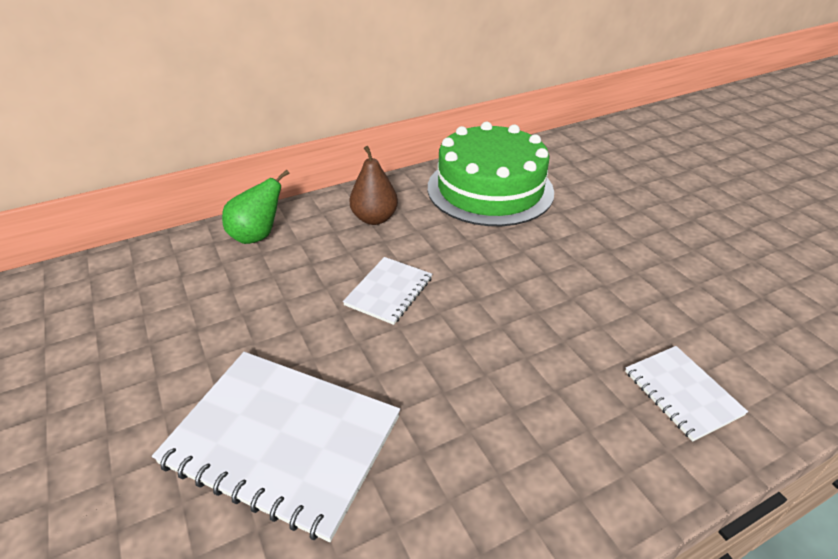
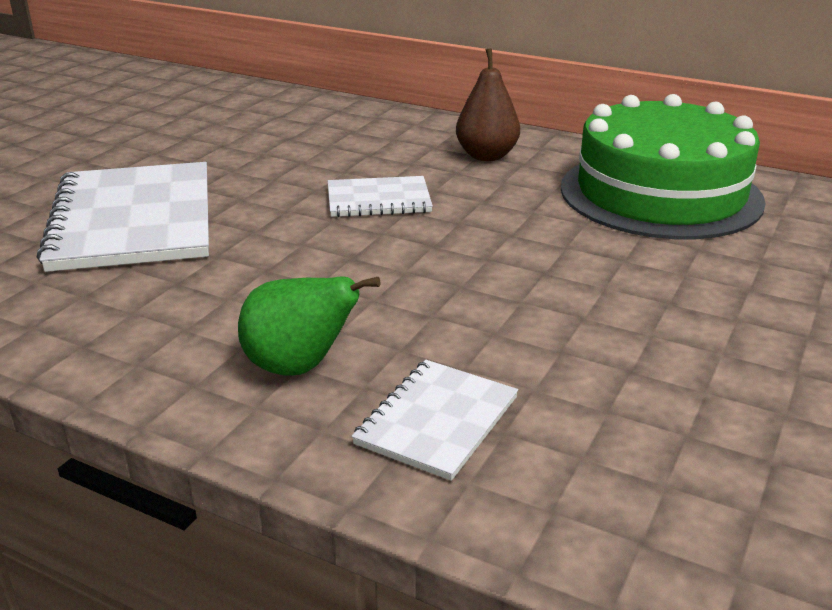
camera: 55 degrees right, 10 degrees down
green pear [222,170,290,244] -> green pear moved to [238,276,381,376]

